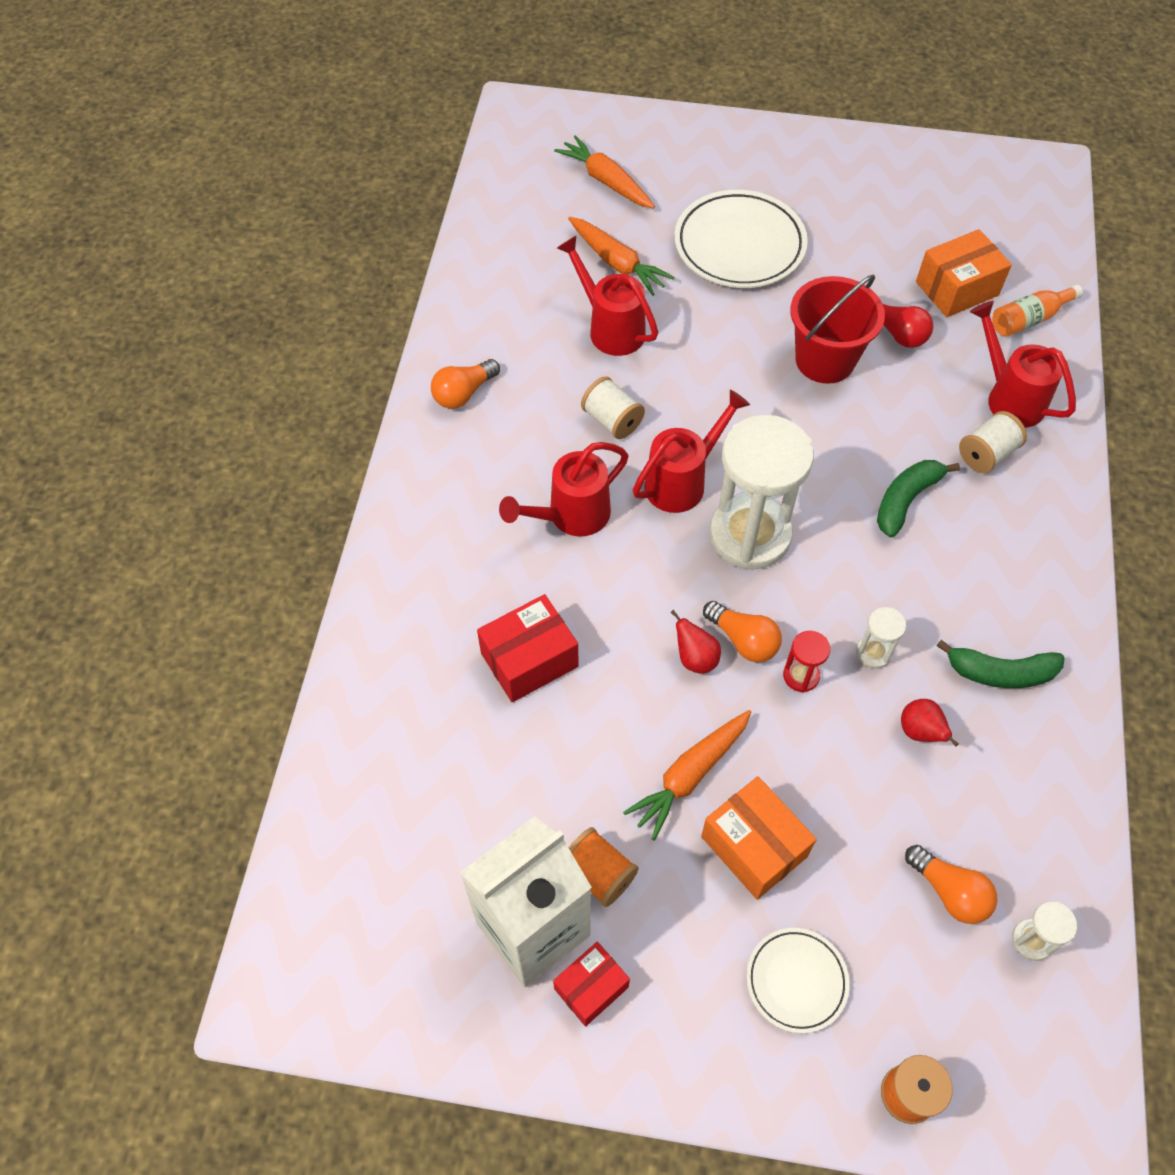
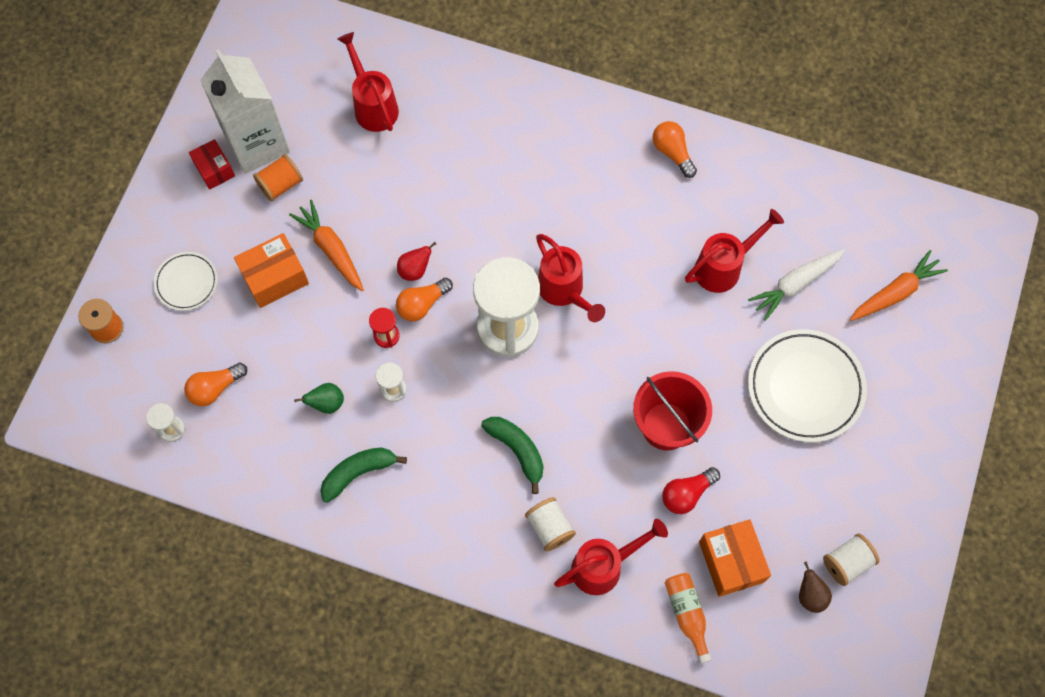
camera: 100 degrees right, 10 degrees up
red box [477,594,579,702] -> none
red watering can [499,442,628,537] -> red watering can moved to [337,32,399,132]
orange carrot [568,217,675,296] -> white carrot [748,249,846,321]
white spool [581,376,645,439] -> white spool moved to [823,534,880,586]
red pear [901,699,959,747] -> green pear [294,383,344,414]
green banana [937,640,1065,688] -> green banana turned 45 degrees clockwise [320,447,407,503]
none -> brown pear [799,561,832,613]

